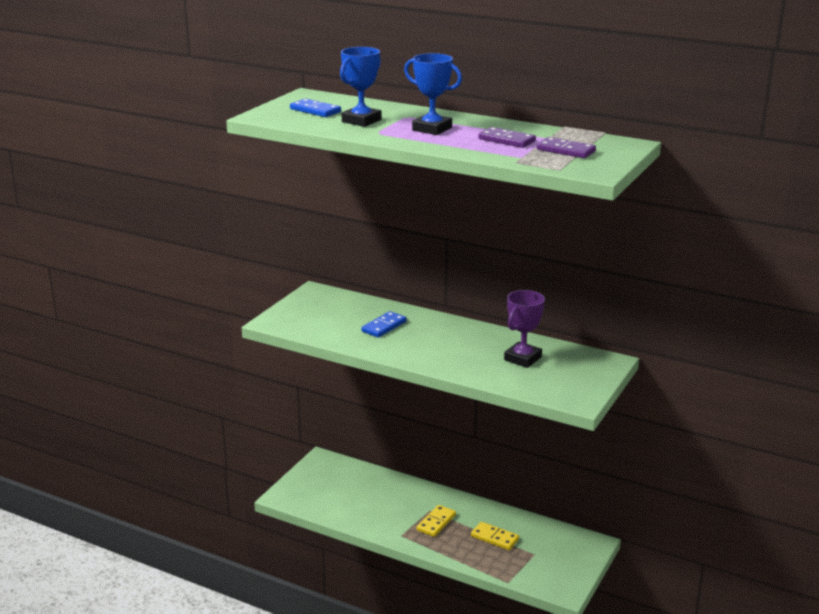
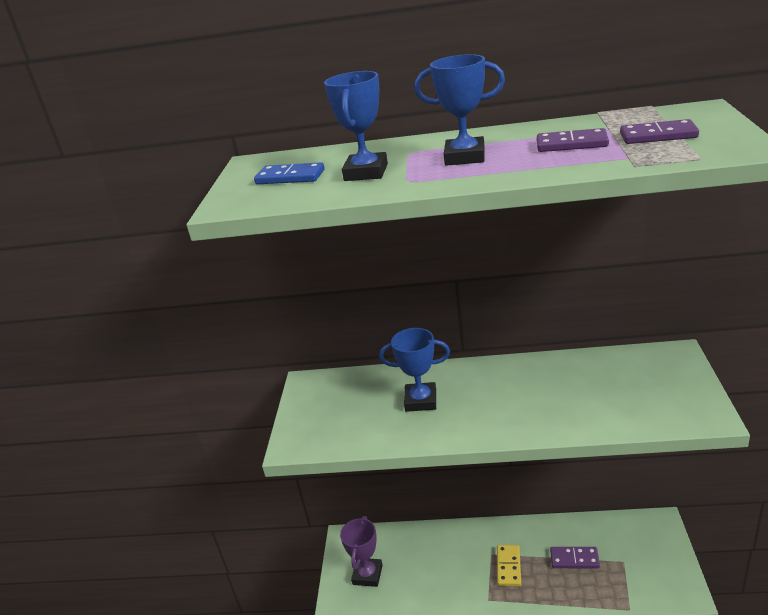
camera: 20 degrees left, 5 degrees up
blue domino [361,311,407,338] -> blue trophy [379,328,450,412]
yellow domino [471,522,519,550] -> purple domino [550,547,600,569]
purple trophy [504,290,545,368] -> purple trophy moved to [340,516,383,587]

